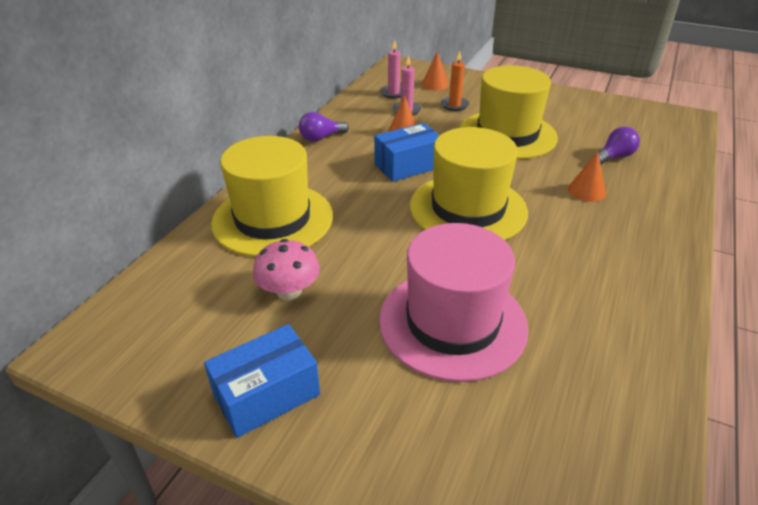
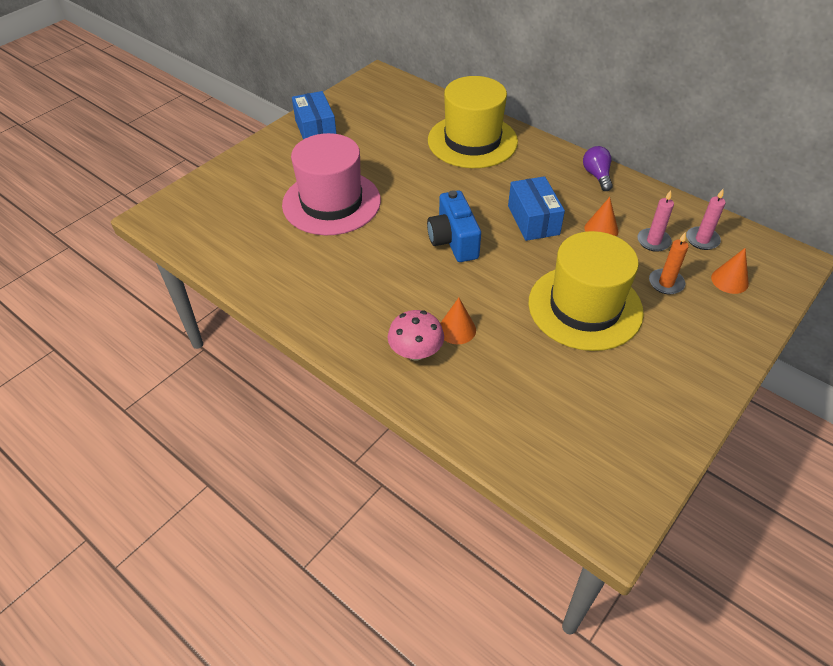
camera: 105 degrees right, 10 degrees up
pink mushroom [253,239,320,300] -> pink mushroom moved to [388,310,444,361]
yellow hat [410,127,528,240] -> blue camera [427,190,481,262]
purple light bulb [593,127,640,165] -> none

